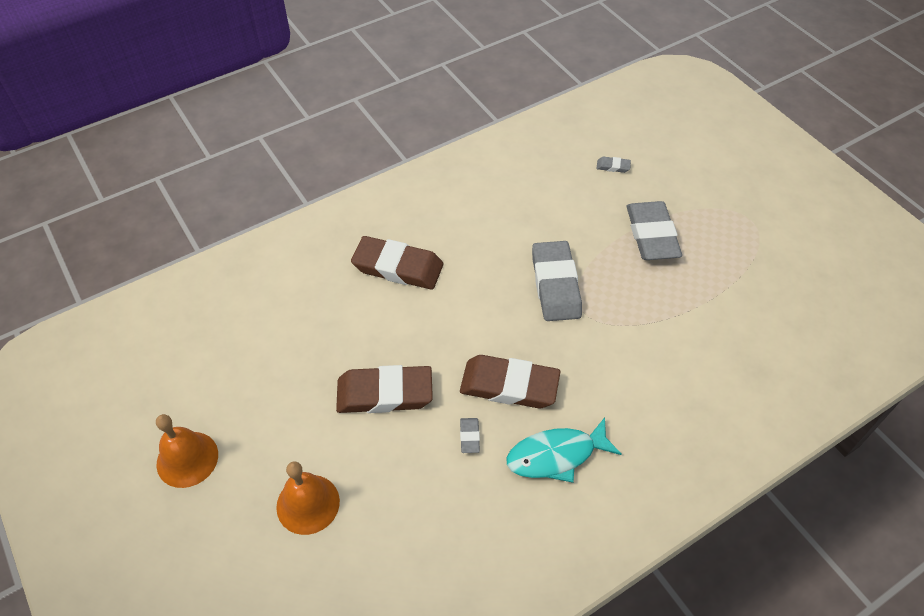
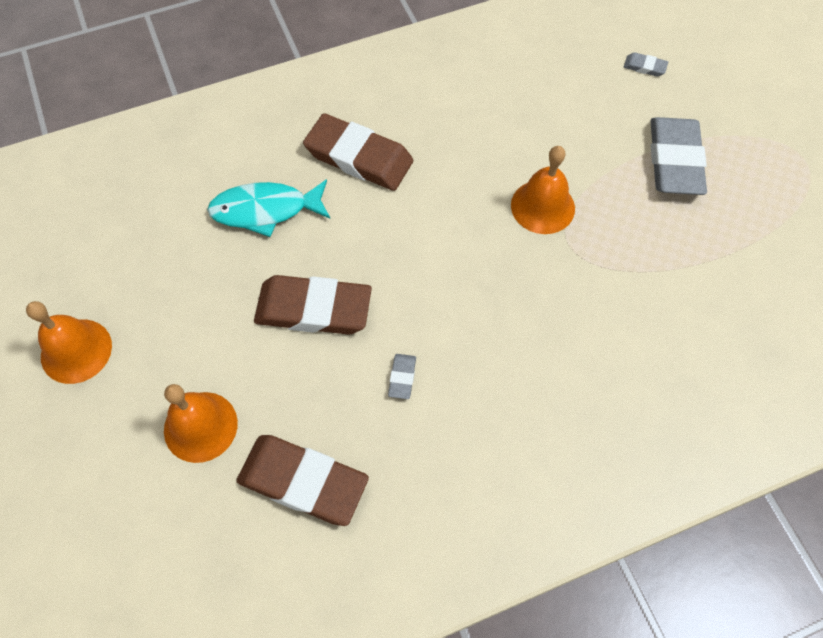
camera: 10 degrees right, 10 degrees up
brown eraser [460,355,560,408] -> brown eraser moved to [236,435,369,526]
turquoise fish [507,417,622,483] -> turquoise fish moved to [207,179,330,237]
grey eraser [532,241,582,321] -> orange bell [511,146,575,234]

